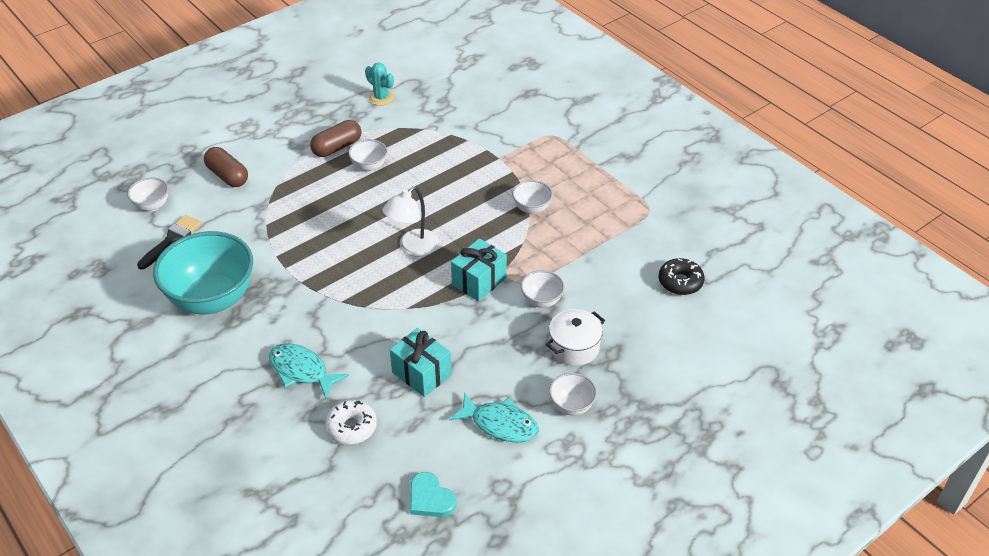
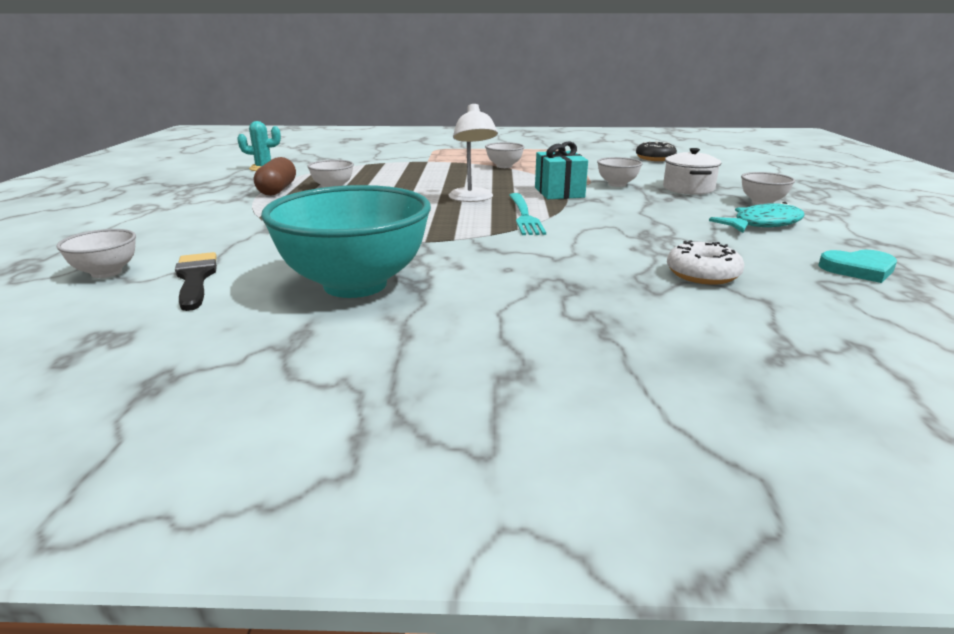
camera: 50 degrees left, 20 degrees down
brown capsule [204,147,248,187] -> none
turquoise fish [269,343,349,399] -> none
turquoise gift [390,328,452,397] -> none
none -> turquoise fork [509,193,546,235]

